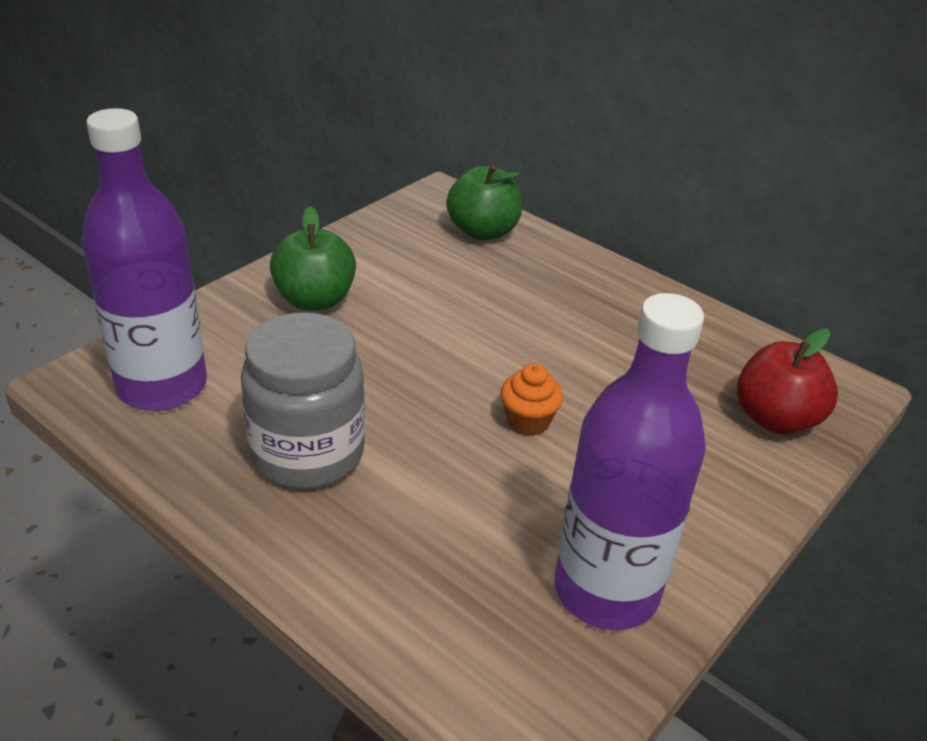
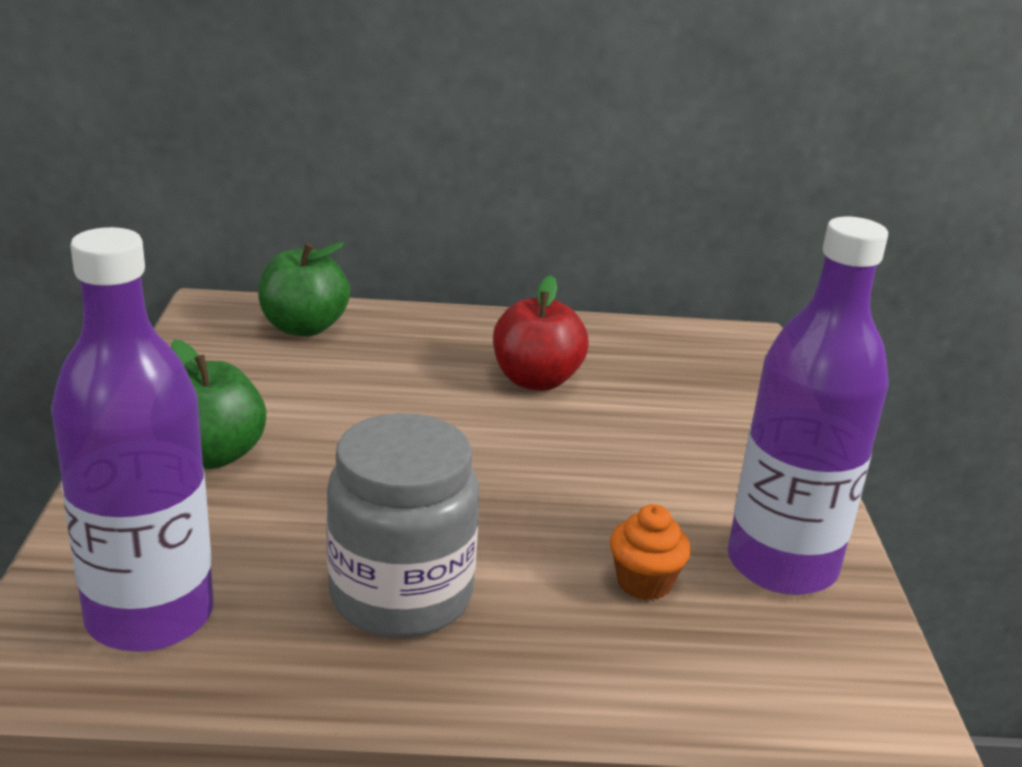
camera: 40 degrees left, 10 degrees down
orange cupcake [500,363,563,436] -> orange cupcake moved to [610,504,691,600]
red apple [737,328,838,434] -> red apple moved to [493,275,588,391]

